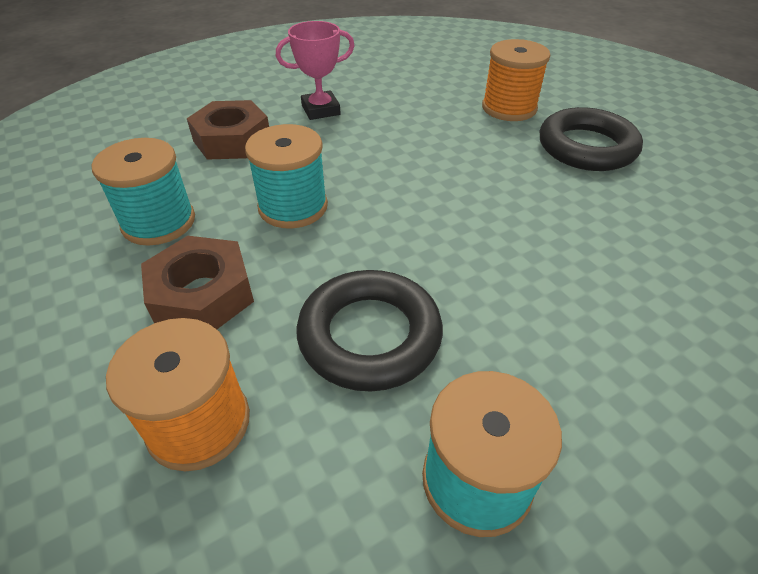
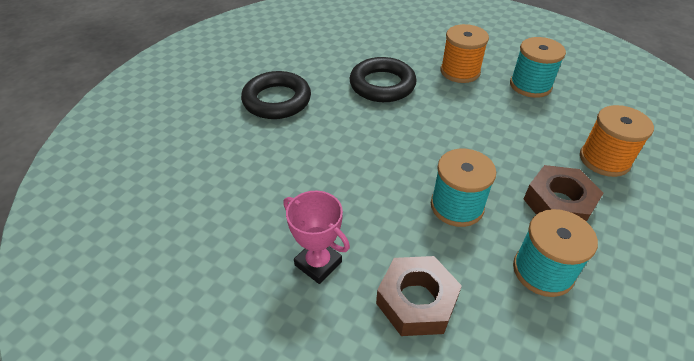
camera: 120 degrees left, 0 degrees up
black ring [296,270,443,391] -> black ring moved to [350,57,416,102]
orange spool [482,39,550,121] -> orange spool moved to [441,24,489,83]

